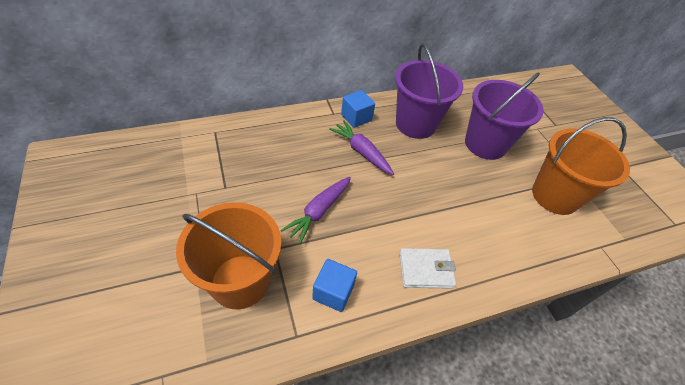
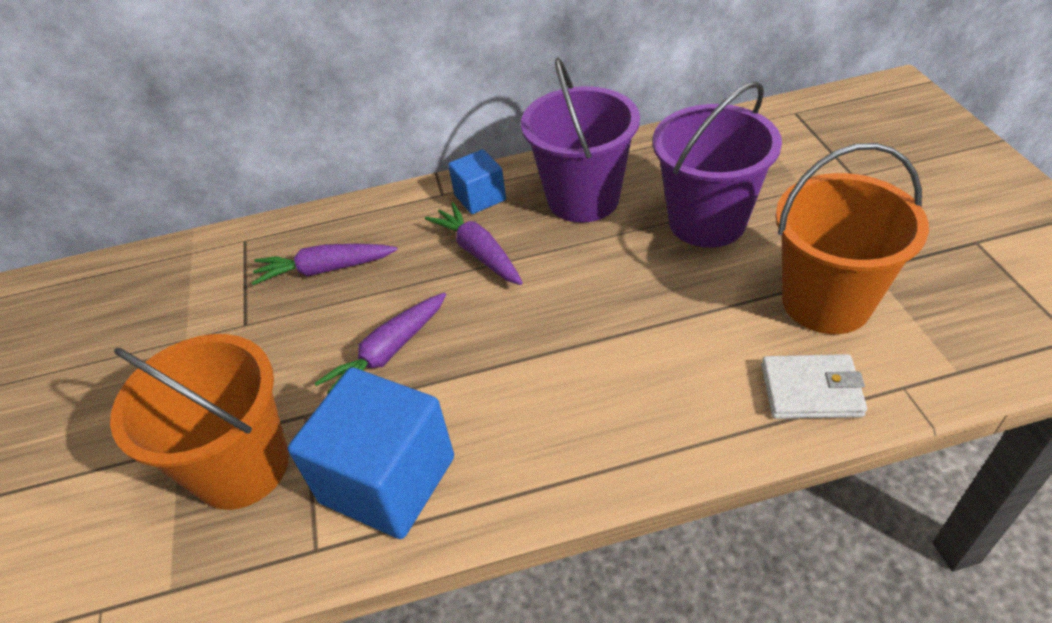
camera: 15 degrees right, 5 degrees down
blue cube [312,259,357,312] -> blue cube [288,367,454,539], size x1.86
white wallet [399,248,456,289] -> white wallet moved to [761,354,867,419]
none -> purple carrot [252,244,397,285]

